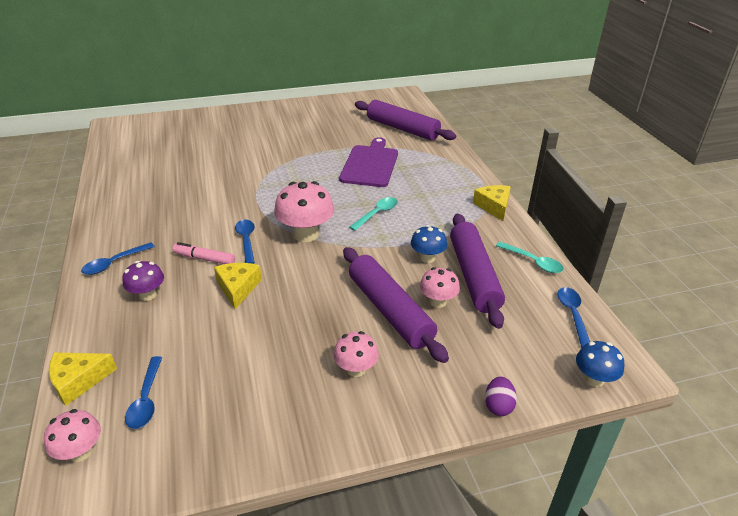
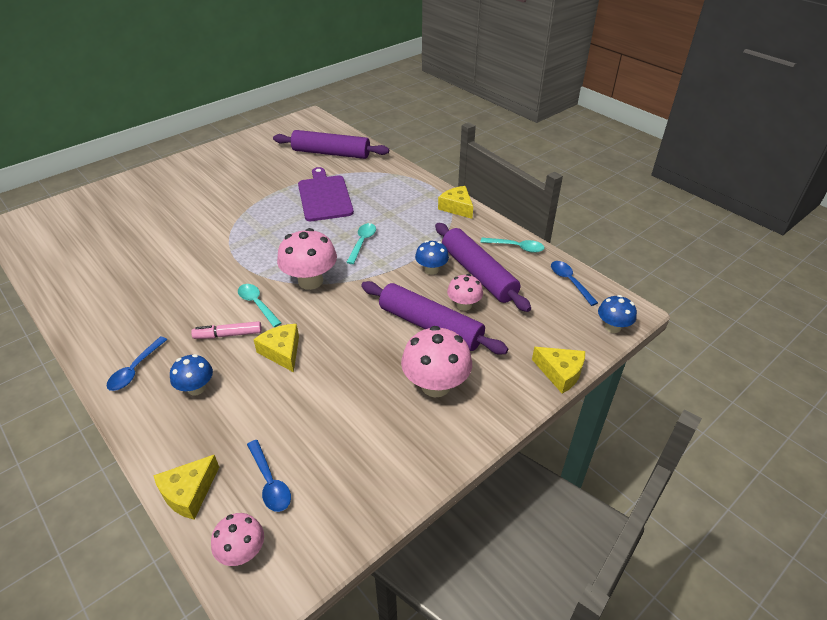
camera: 25 degrees left, 5 degrees up
purple mushroom [122,261,164,301] -> blue mushroom [170,354,213,396]
blue spoon [235,220,255,264] -> turquoise spoon [238,284,281,327]
pink mushroom [333,331,379,377] -> pink mushroom [401,326,472,397], size x1.70
purple egg [485,376,517,416] -> yellow cheese [532,347,585,394]

